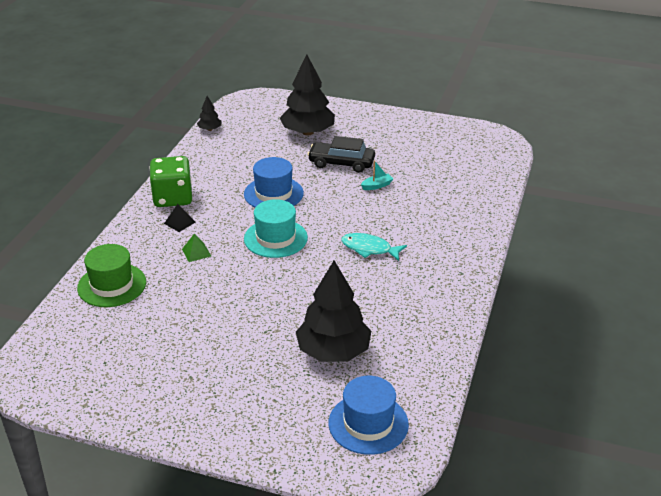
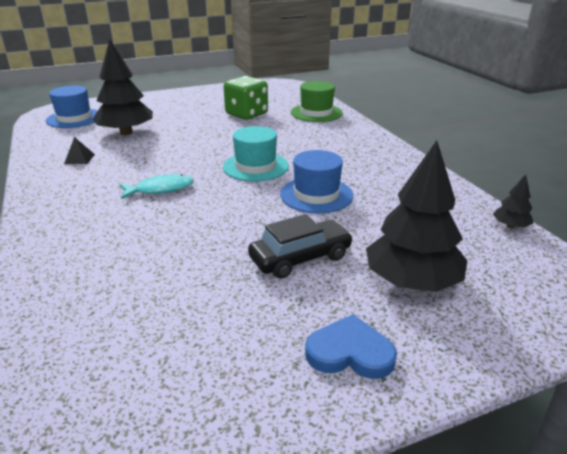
camera: 140 degrees right, 5 degrees down
green dice [150,156,192,207] -> green dice moved to [223,76,268,120]
black pyramid [164,204,195,232] -> black pyramid moved to [64,137,95,164]
green pyramid [182,233,211,262] -> none
turquoise boat [361,160,393,190] -> none
none -> blue heart [305,314,397,379]

